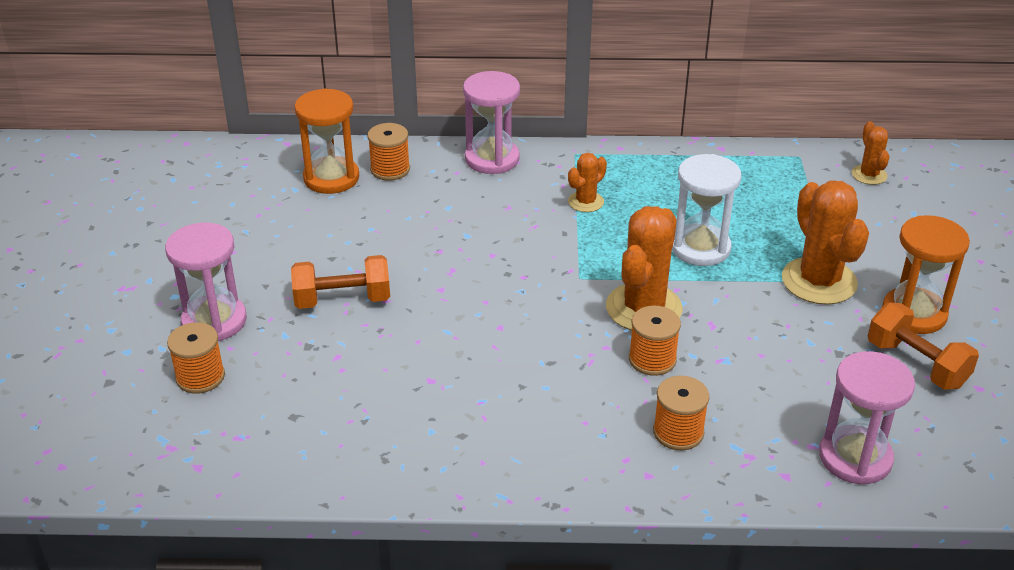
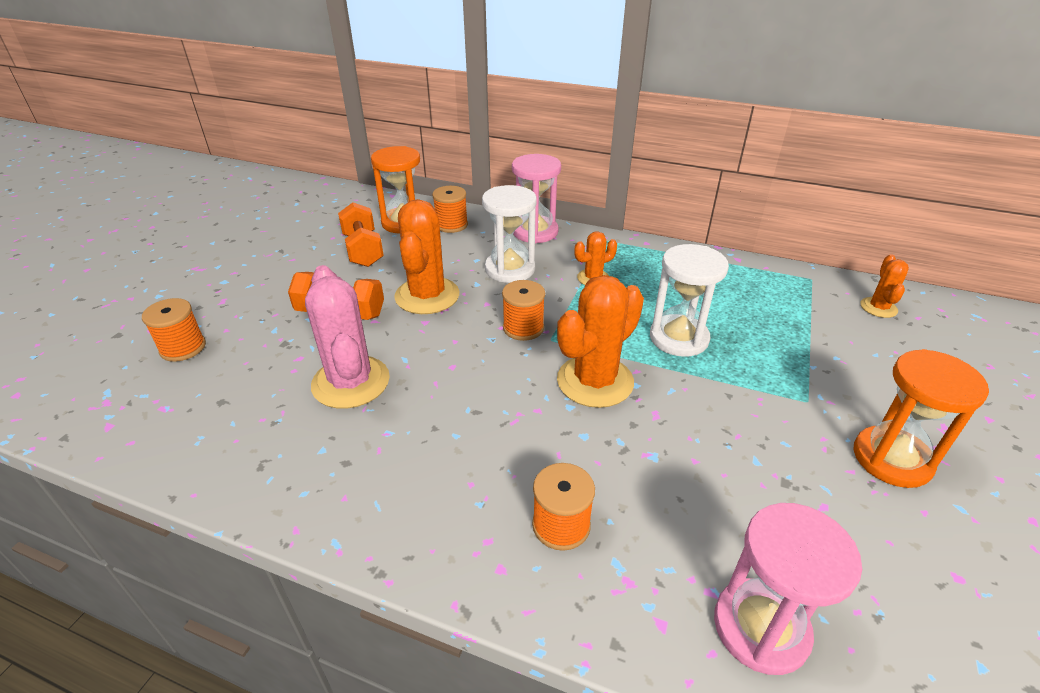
camera: 20 degrees right, 0 degrees up
pink hourglass [165,223,247,341] -> none
orange spool [629,306,681,376] -> orange spool moved to [502,280,545,341]
orange cactus [782,181,869,305] -> orange cactus moved to [394,199,459,314]
orange dumbbell [868,303,979,390] -> orange dumbbell moved to [338,202,384,267]
none -> pink cactus [305,265,390,409]
none -> white hourglass [482,185,537,283]

